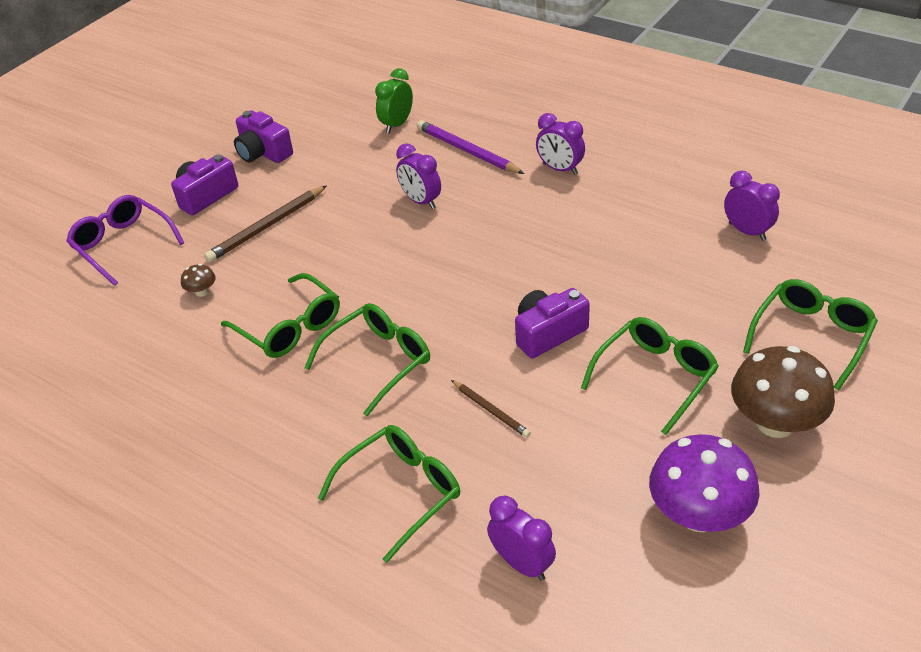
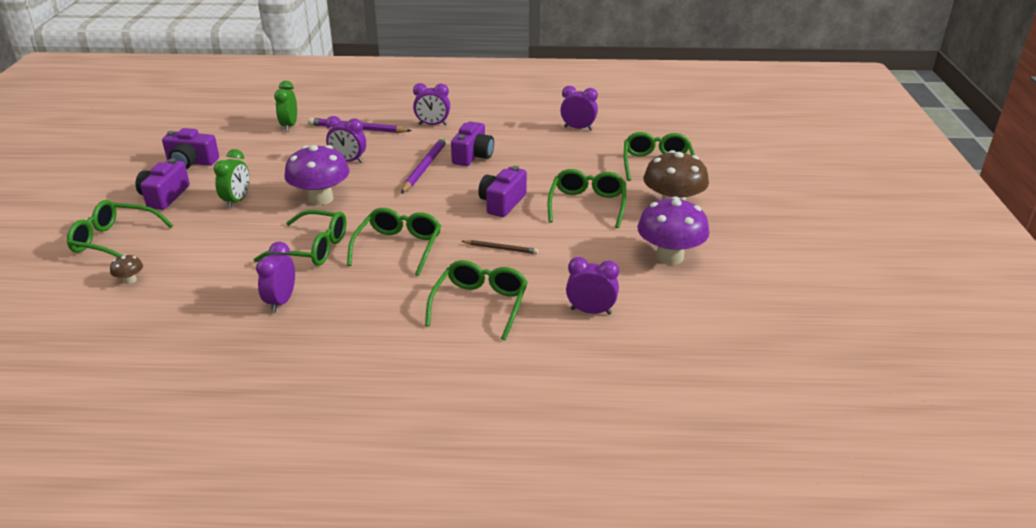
camera: 35 degrees left, 10 degrees down
purple glasses [66,195,184,286] -> green glasses [67,200,173,258]
brown mushroom [181,264,216,297] -> brown mushroom moved to [110,254,143,284]
brown pencil [204,185,327,262] -> green clock [214,149,250,209]
none -> purple clock [256,242,295,313]
none -> purple mushroom [284,145,350,205]
none -> purple pencil [401,137,447,194]
none -> purple camera [451,121,494,166]

